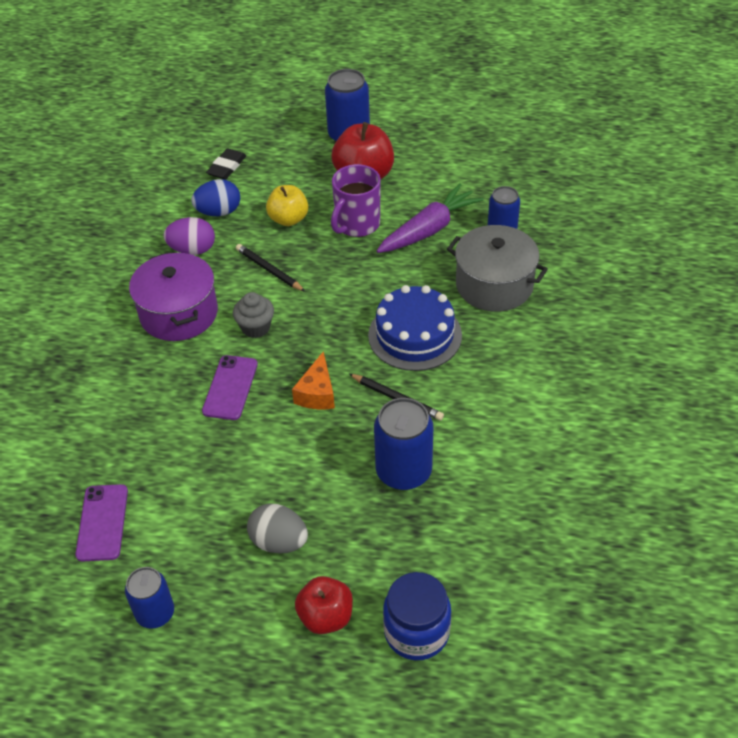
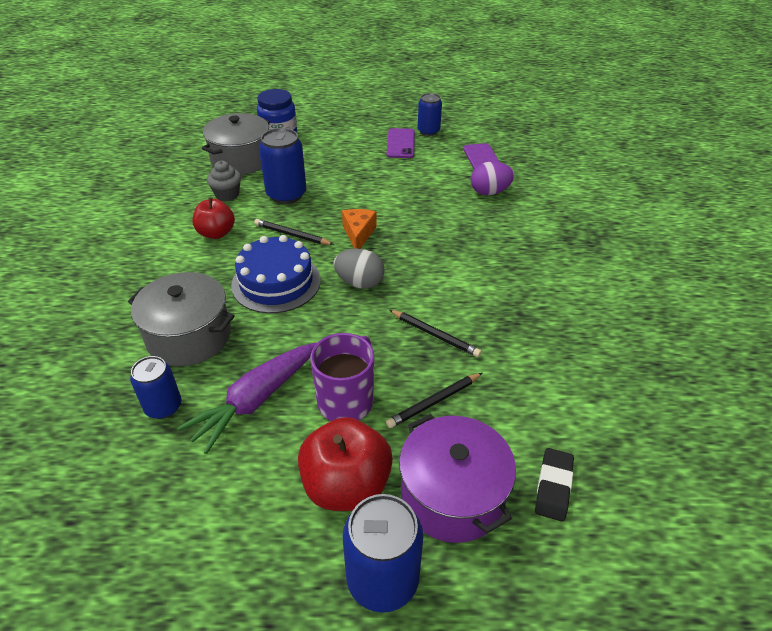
camera: 170 degrees right, 5 degrees down
purple pot [129,252,218,341] -> purple pot moved to [399,414,516,543]
purple egg [164,217,215,255] -> purple egg moved to [471,162,514,195]
blue egg [191,179,240,216] -> none
purple phone [202,355,258,420] -> purple phone moved to [387,128,415,158]
grey cupcake [233,292,274,338] -> grey cupcake moved to [207,161,241,201]
grey egg [247,503,308,554] -> grey egg moved to [333,248,385,289]
yellow apple [266,185,309,226] -> black pencil [386,373,482,428]
red apple [295,576,353,634] -> red apple moved to [193,197,235,239]
none -> grey pot [202,113,270,175]

